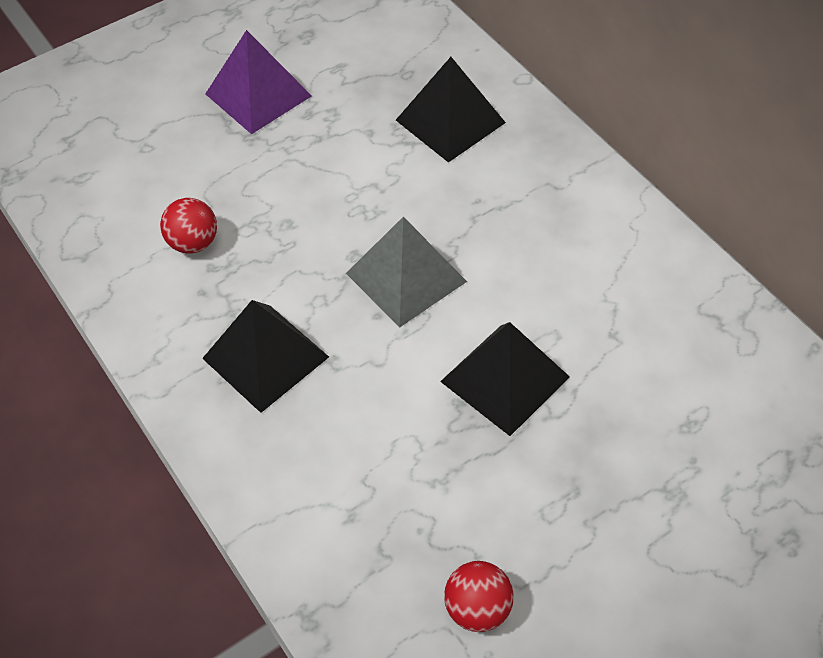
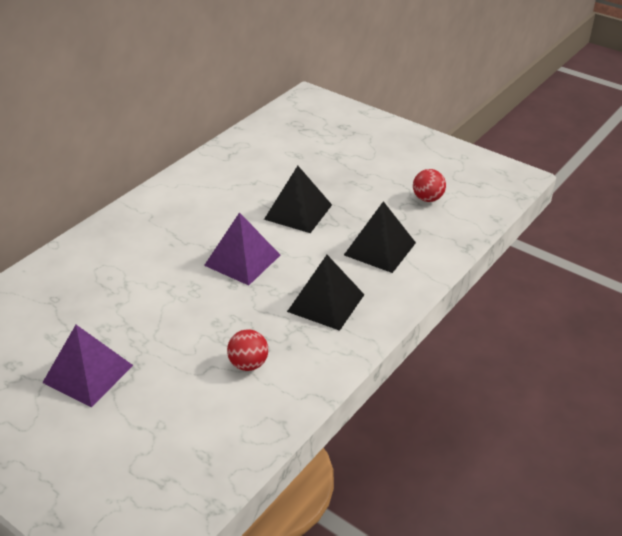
camera: 110 degrees left, 15 degrees down
grey pyramid [346,217,467,328] -> purple pyramid [204,212,280,285]
black pyramid [396,57,506,163] -> black pyramid moved to [344,201,416,273]

